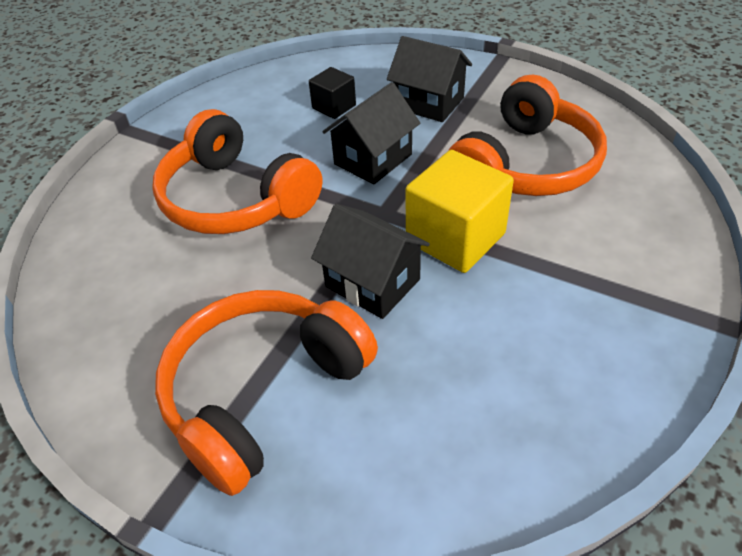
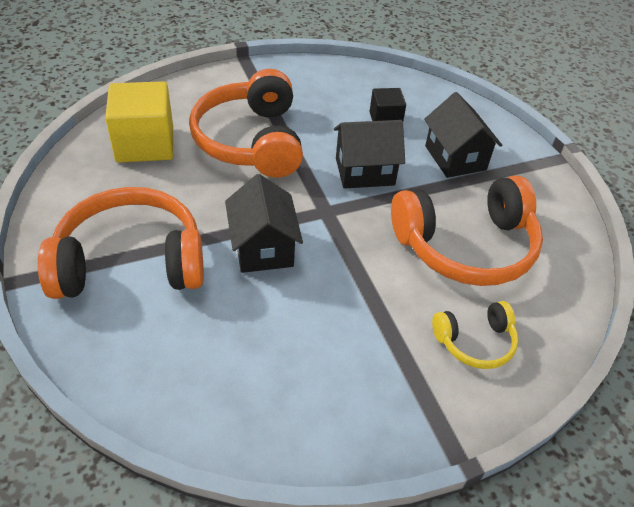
camera: 35 degrees right, 0 degrees up
yellow cube [405,150,514,273] -> yellow cube moved to [105,81,173,163]
none -> yellow headphones [432,301,518,369]

